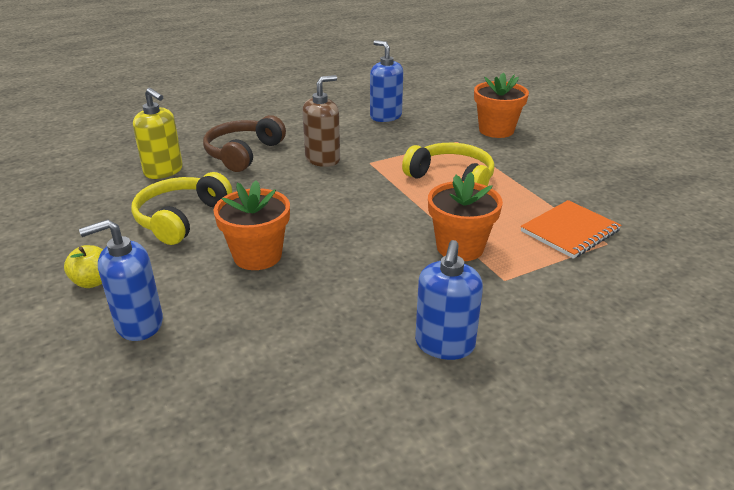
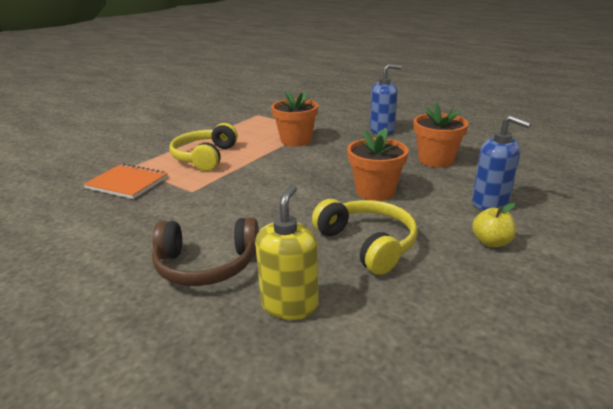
camera: 115 degrees left, 5 degrees down
yellow headphones [131,172,232,245] -> yellow headphones turned 120 degrees counterclockwise [312,199,418,275]
brown soap dispenser [302,75,340,167] -> none
blue soap dispenser [370,40,403,122] -> none
orange flower pot [474,73,529,138] -> orange flower pot moved to [413,103,469,168]
orange notebook [521,200,621,259] -> orange notebook moved to [83,163,168,199]

